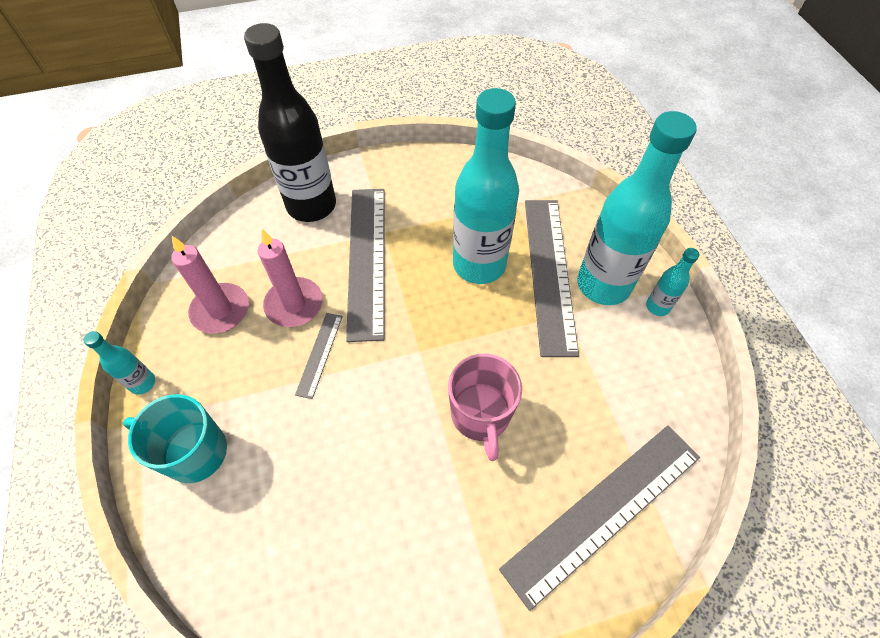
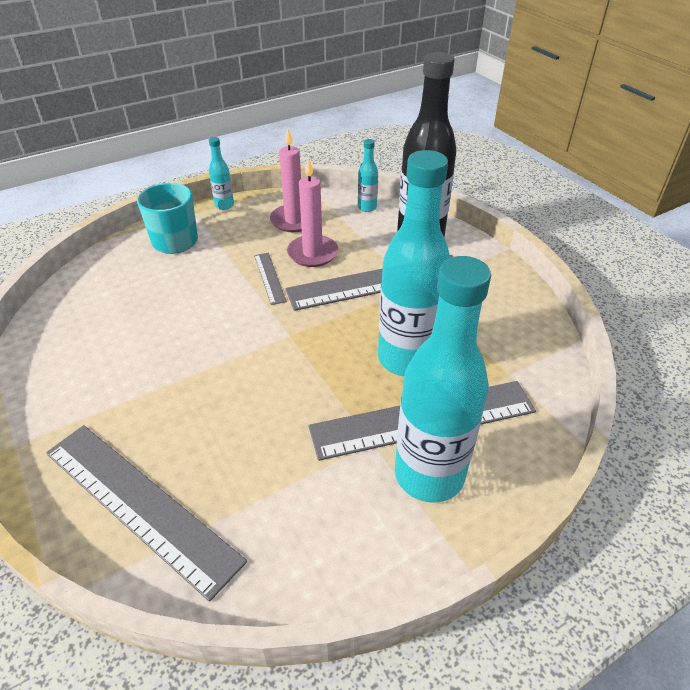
camera: 75 degrees right, 15 degrees down
grey ruler [295,313,343,399] -> grey ruler turned 75 degrees clockwise [254,253,287,305]
pink mug [448,354,522,461] -> none
turquoise bottle [646,248,699,316] -> turquoise bottle moved to [358,139,378,212]

